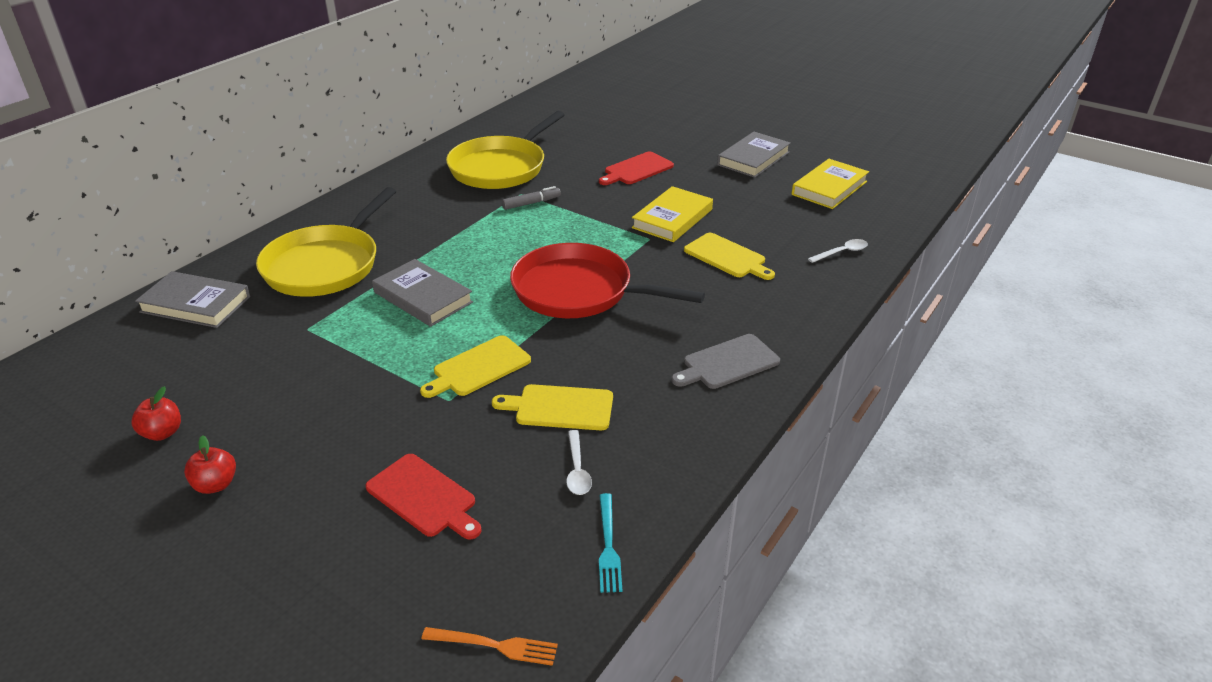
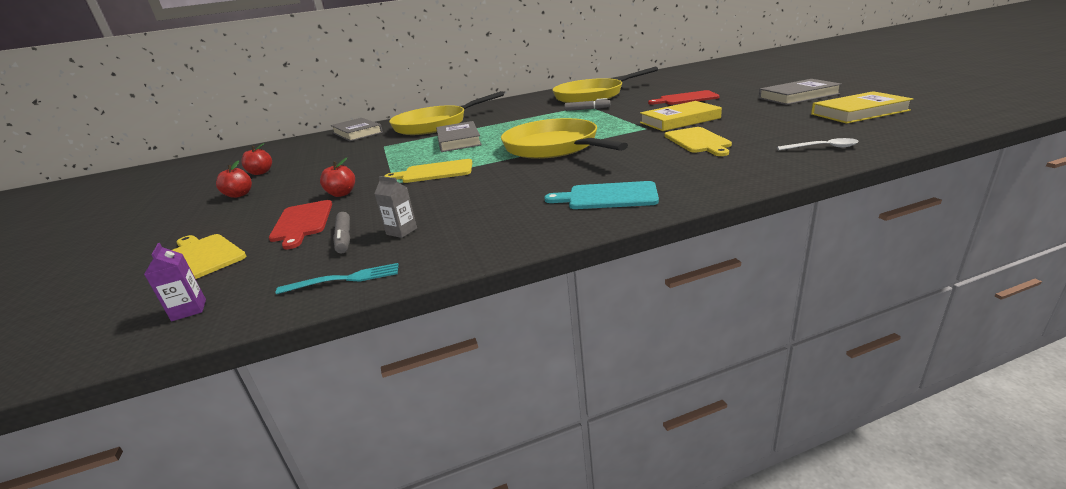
camera: 40 degrees right, 10 degrees down
orange fork [421,627,558,666] -> purple carton [144,243,206,321]
yellow cutting board [492,384,613,430] -> yellow cutting board moved to [172,234,246,279]
red pan [510,243,705,318] -> yellow pan [501,118,628,159]
white spoon [566,430,592,495] -> grey carton [374,176,417,238]
turquoise fork [599,493,623,593] -> turquoise fork turned 135 degrees counterclockwise [276,263,399,294]
grey cutting board [671,334,780,389] -> turquoise cutting board [544,181,659,209]
none -> red apple [320,158,355,197]
none -> grey marker [333,212,350,253]

